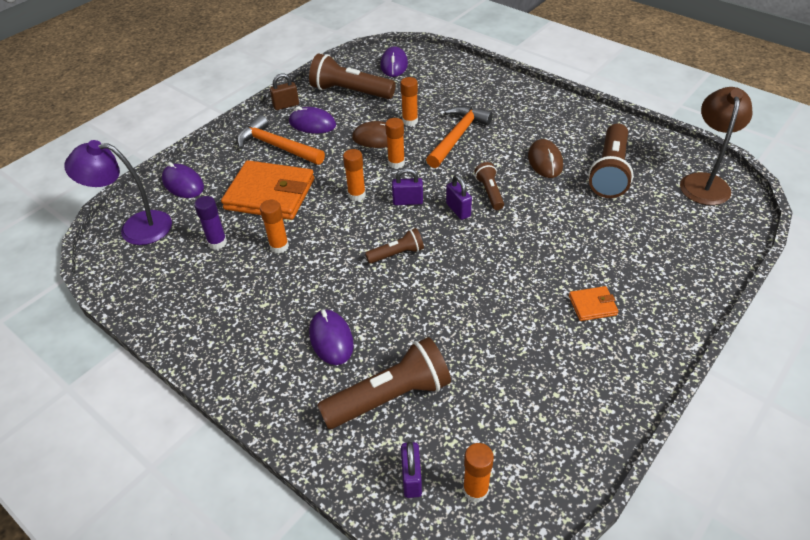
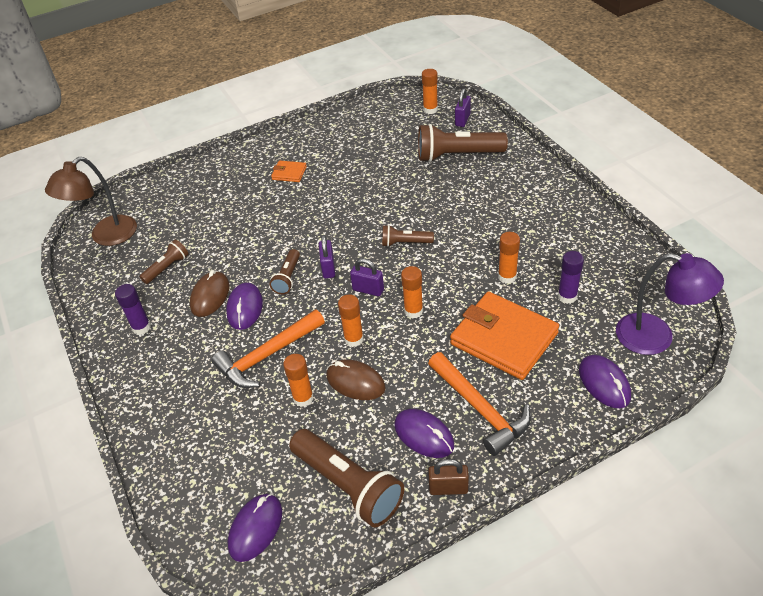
camera: 155 degrees left, 0 degrees up
purple mouse [309,309,354,365] -> purple mouse moved to [226,282,263,330]
brown flashlight [588,123,634,198] -> brown flashlight [140,240,189,284], size x0.53
none -> purple glue stick [115,284,151,335]

